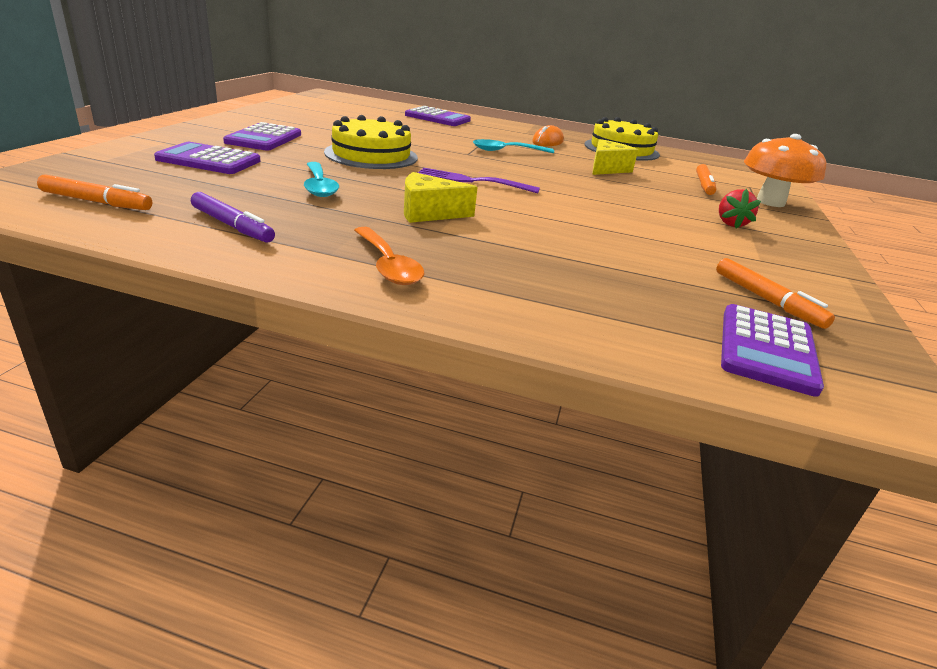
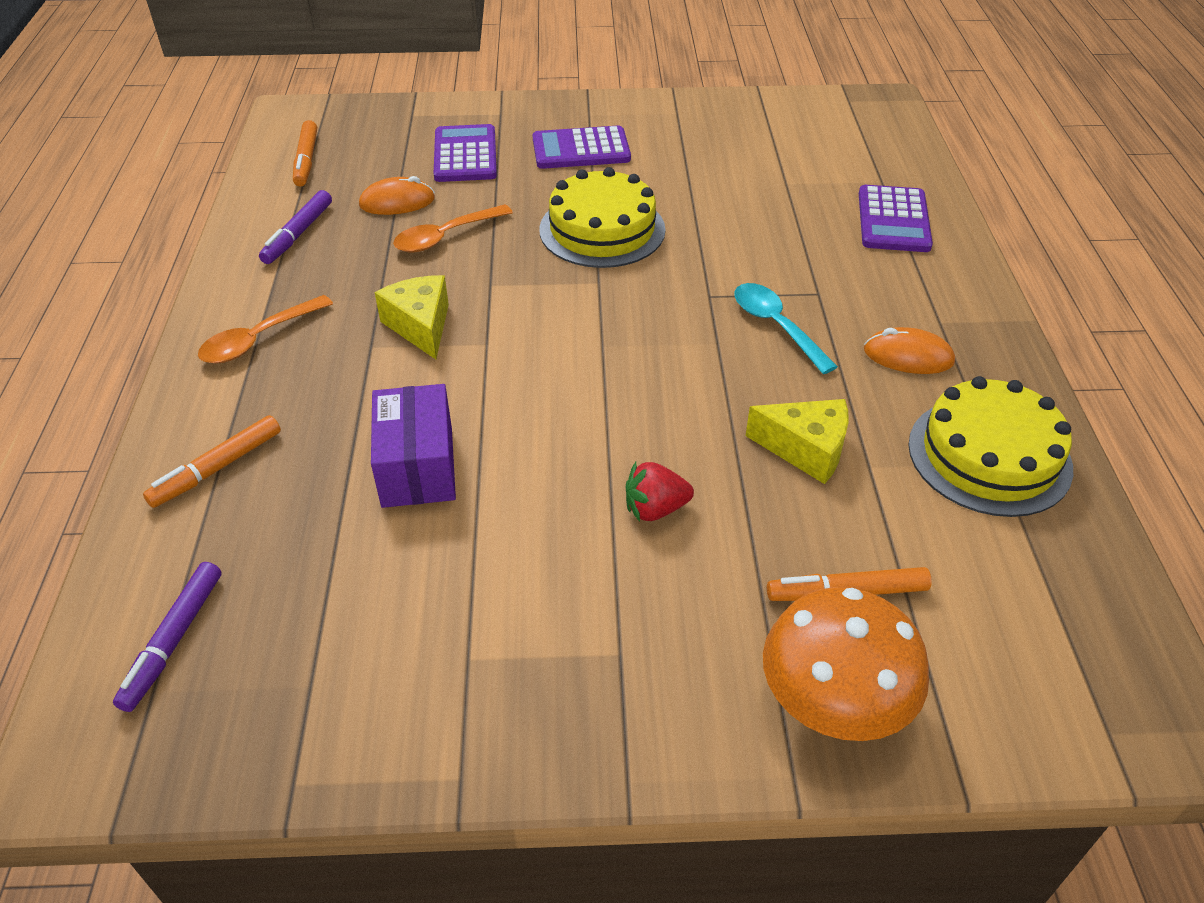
camera: 75 degrees right, 15 degrees up
turquoise spoon [304,162,339,197] -> orange spoon [393,204,513,252]
purple fork [418,168,540,193] -> none
orange marker [716,258,835,329] -> orange marker moved to [143,415,281,508]
red strawberry [719,189,761,228] -> red strawberry moved to [626,462,694,522]
purple calculator [721,304,824,397] -> purple marker [113,562,222,712]
none -> orange mouse [359,176,435,215]
none -> purple box [371,384,456,508]

